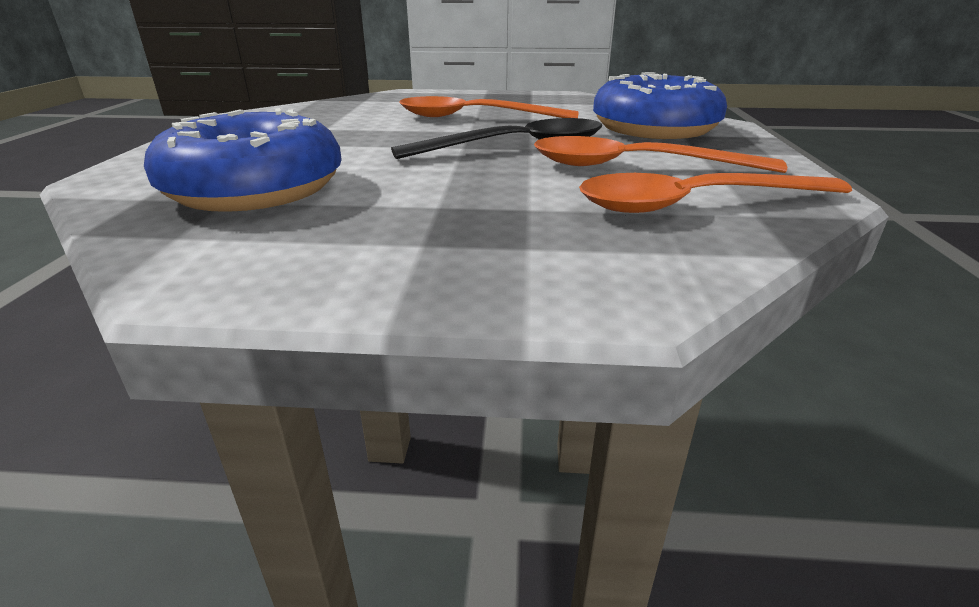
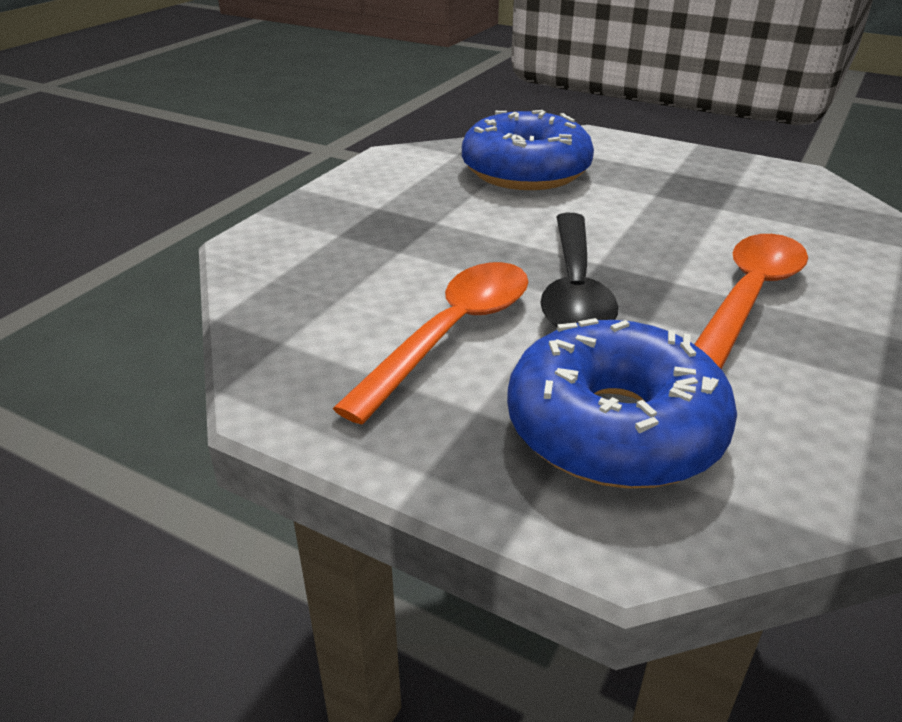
camera: 115 degrees right, 5 degrees up
orange spoon [579,173,852,213] -> none

